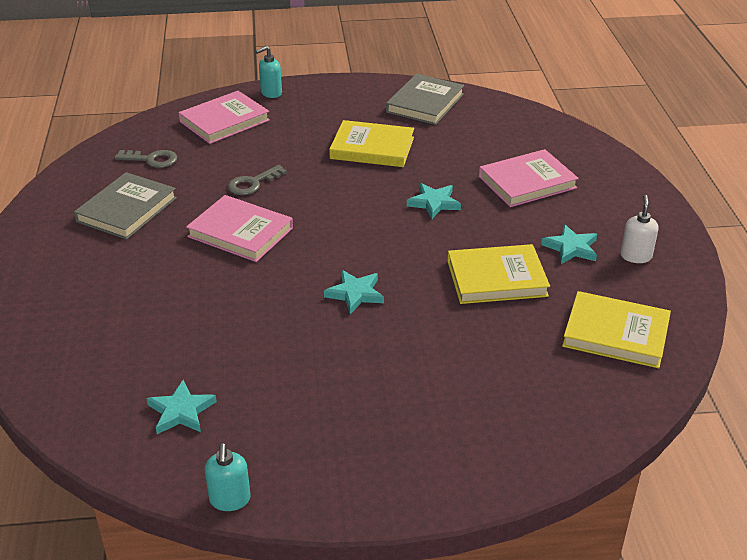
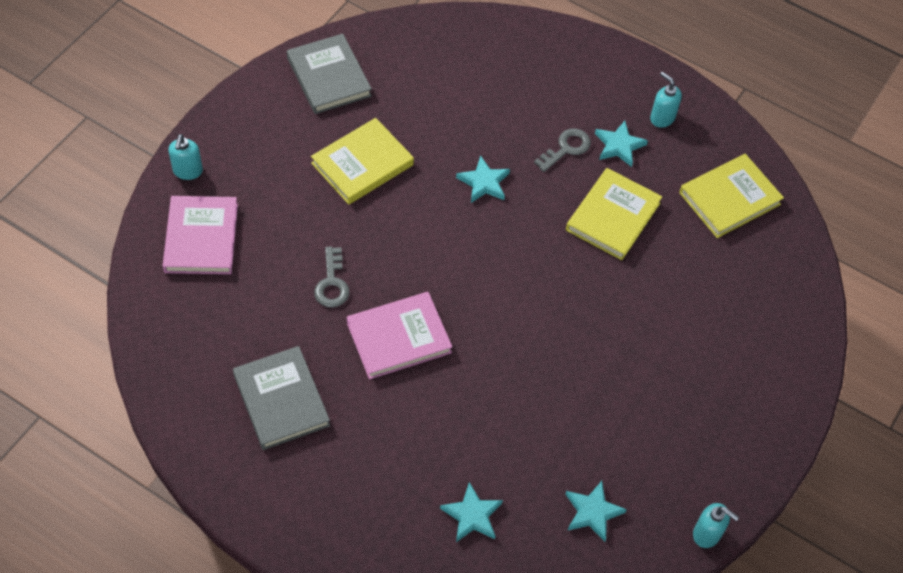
camera: 55 degrees left, 20 degrees up
grey key [115,150,177,168] -> grey key moved to [534,128,591,172]
turquoise star [324,270,384,314] -> turquoise star moved to [440,482,503,542]
pink book [479,149,579,207] -> none
white soap dispenser [620,195,658,263] -> turquoise soap dispenser [650,72,682,128]

